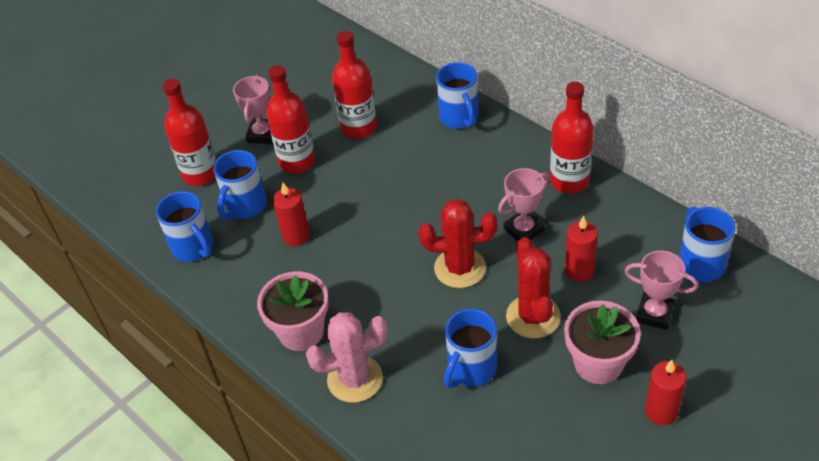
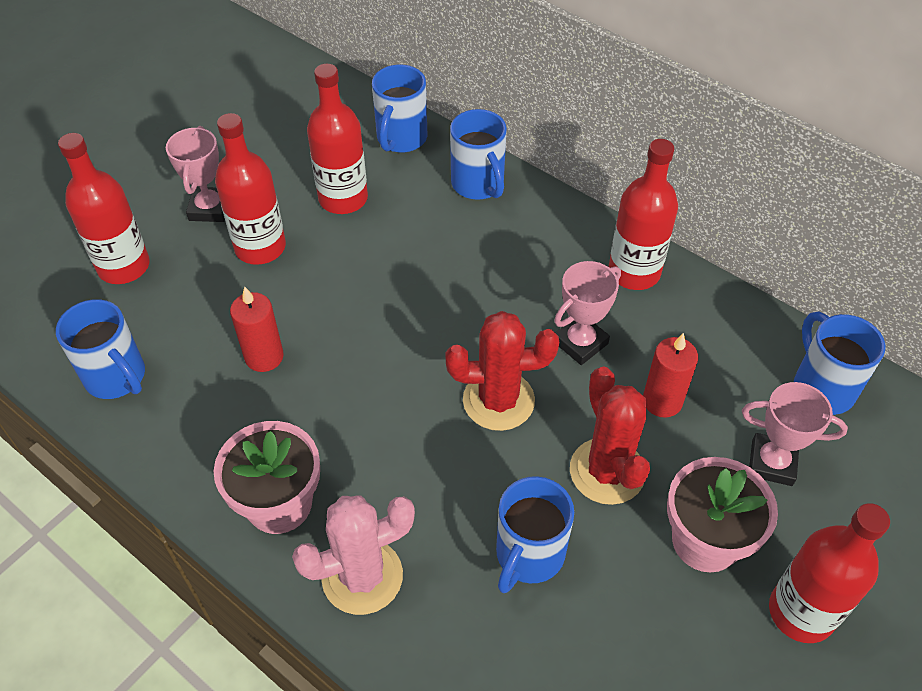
camera: 10 degrees left, 5 degrees up
blue mug [213,150,267,220] -> blue mug moved to [372,65,427,153]
red candle [645,360,686,425] -> red bottle [769,503,890,643]

